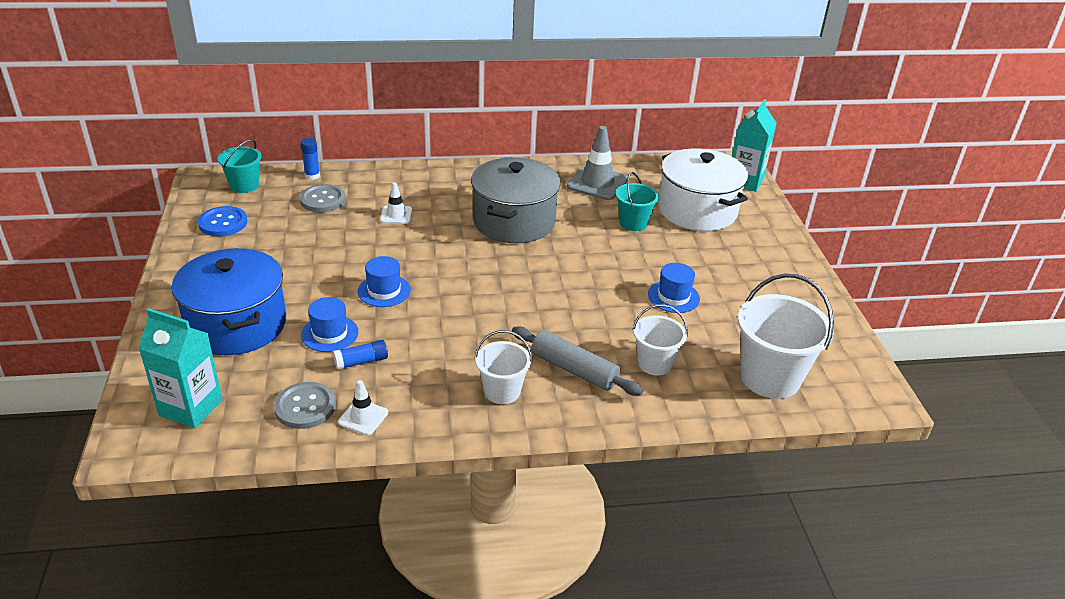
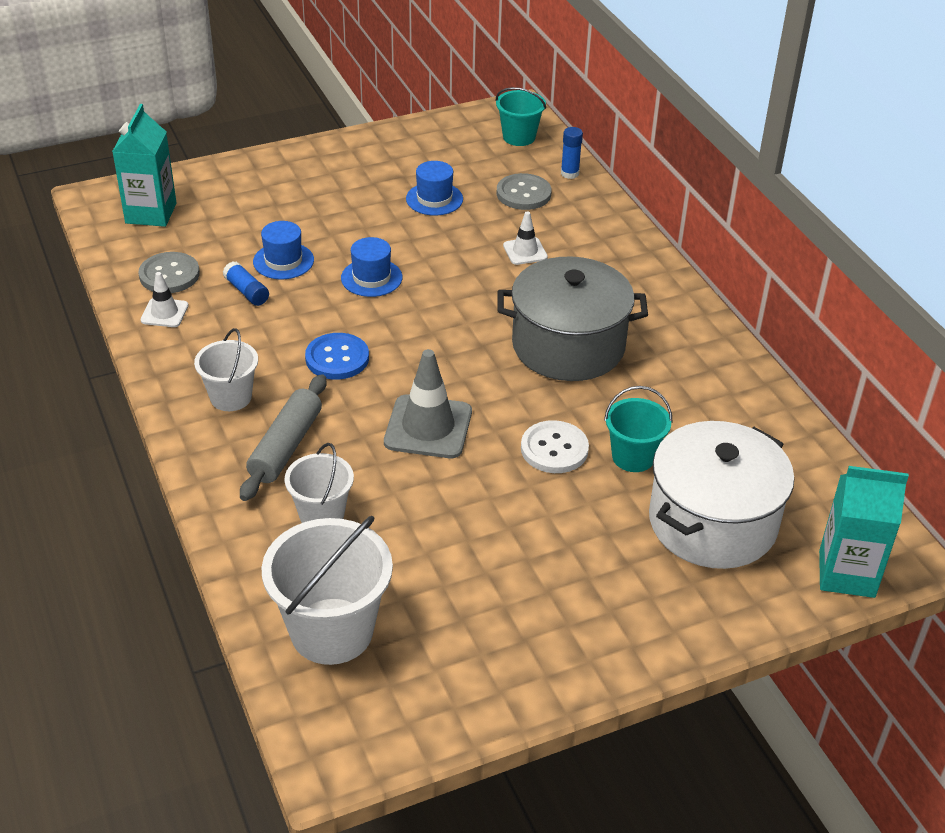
camera: 75 degrees right, 5 degrees up
blue pot [172,248,286,355] -> none
blue button [198,206,247,236] -> blue button moved to [305,333,369,379]
grey traffic cone [567,126,628,200] -> grey traffic cone moved to [384,349,472,458]
blue hat [648,263,700,313] -> blue hat moved to [406,161,463,216]
none -> white button [521,420,589,473]

